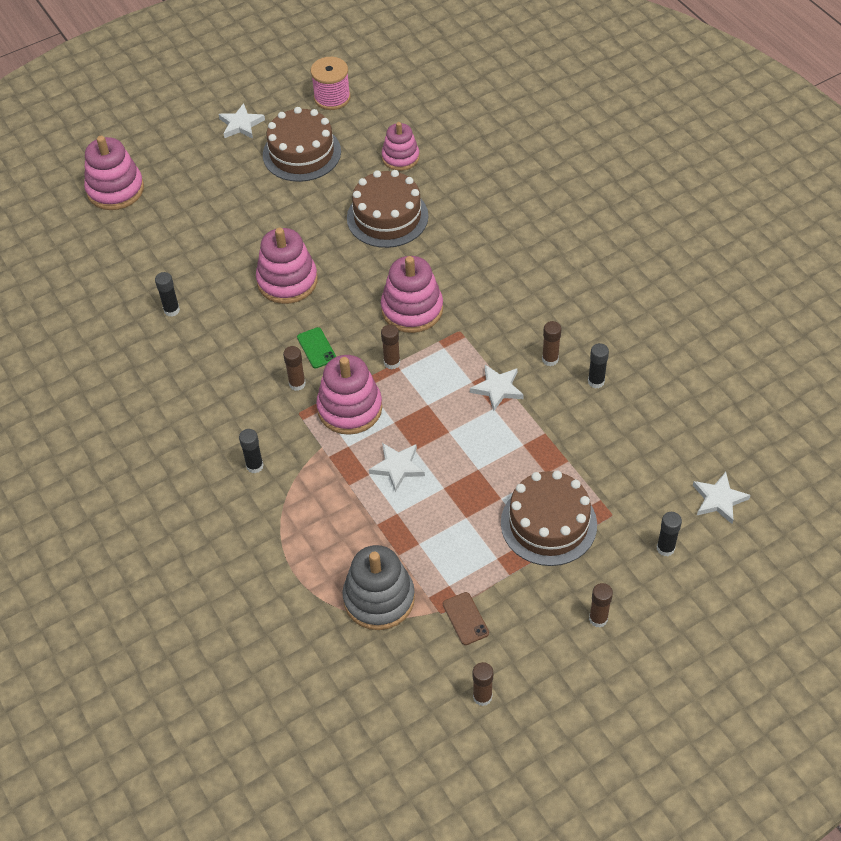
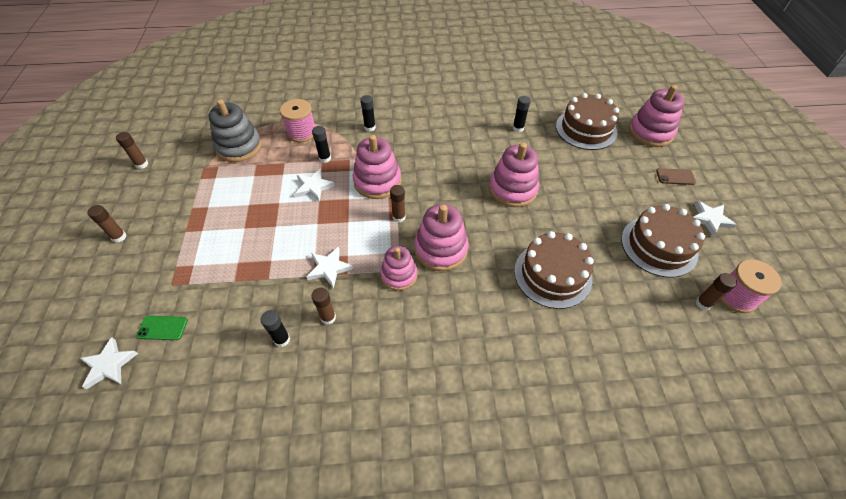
camera: 115 degrees right, 0 degrees up
brown glue stick [283,346,306,391] -> brown glue stick moved to [696,273,737,310]
green phone [297,327,336,368] -> green phone moved to [137,316,188,340]
pink stacking toy [382,122,420,171] -> pink stacking toy moved to [380,246,418,291]
brown phone [443,592,489,645] -> brown phone moved to [656,168,696,185]
brown cake [501,471,597,566] -> brown cake moved to [556,93,619,150]
black glue stick [657,512,682,556] -> black glue stick moved to [312,126,331,163]
none -> pink spool [280,99,315,142]

